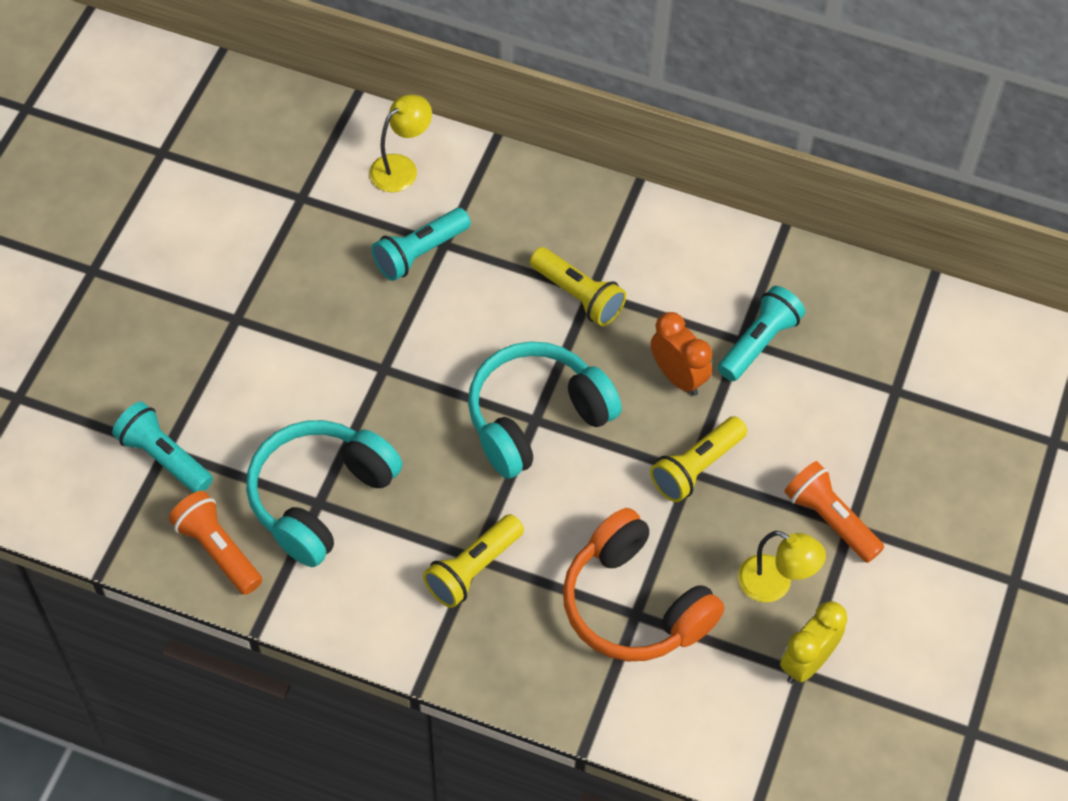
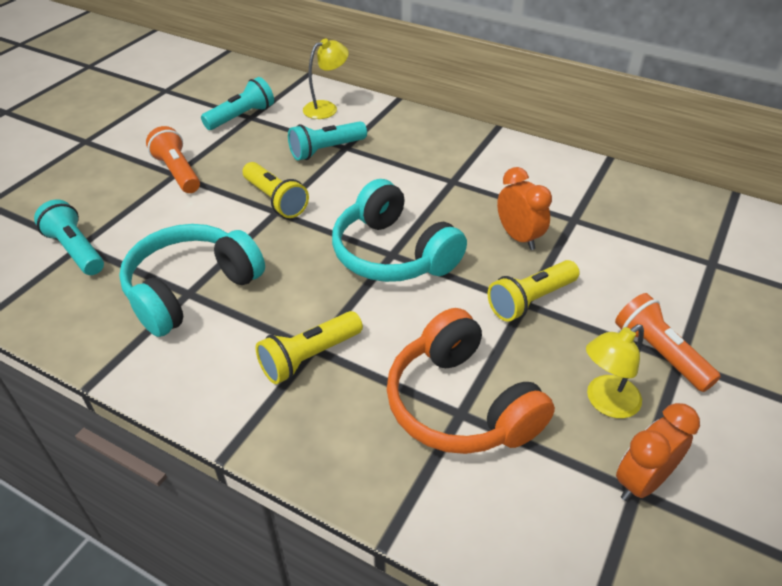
camera: 10 degrees right, 15 degrees down
orange flashlight [169,491,262,595] -> orange flashlight moved to [146,126,200,193]
turquoise headphones [468,341,622,479] -> turquoise headphones turned 105 degrees counterclockwise [332,179,467,282]
yellow flashlight [530,247,626,326] -> yellow flashlight moved to [243,162,309,218]
turquoise flashlight [718,286,805,381] -> turquoise flashlight moved to [201,77,274,130]
yellow lamp [738,531,826,602] -> yellow lamp turned 105 degrees clockwise [586,324,644,418]
yellow clock [780,601,847,684] -> orange clock [616,403,700,501]

